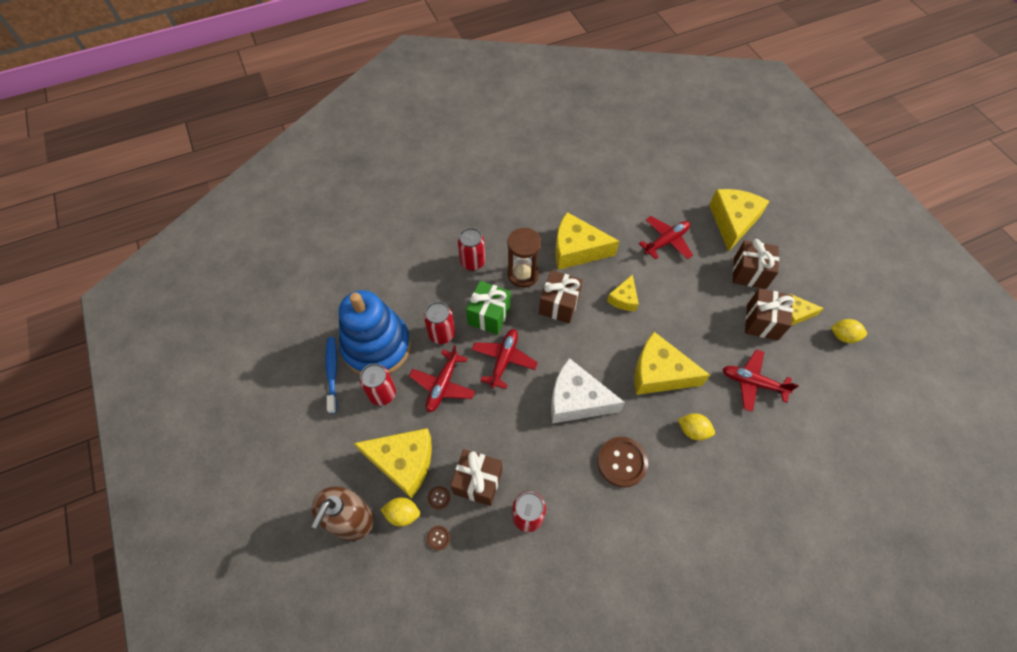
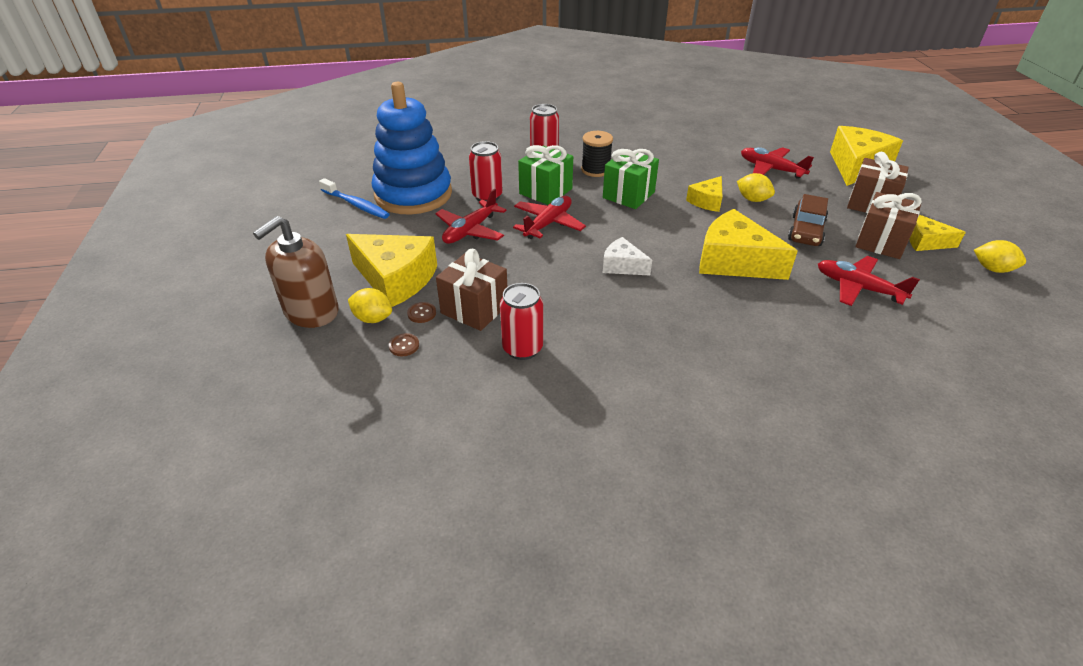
camera: 15 degrees right, 20 degrees down
blue toothbrush [325,337,337,414] -> blue toothbrush turned 120 degrees clockwise [319,178,390,219]
red can [360,364,396,406] -> none
brown hourglass [507,228,542,288] -> black spool [581,131,613,177]
brown gift [539,270,583,324] -> green gift [603,149,659,209]
white cheese [551,358,625,423] -> white cheese [603,237,652,276], size x0.55
yellow cheese [555,212,620,270] -> none
brown button [597,437,648,488] -> none
red plane [639,216,693,260] -> red plane turned 120 degrees counterclockwise [741,147,814,179]
yellow lemon [678,413,715,440] -> yellow lemon moved to [737,173,775,202]
none -> brown car [788,194,828,246]

